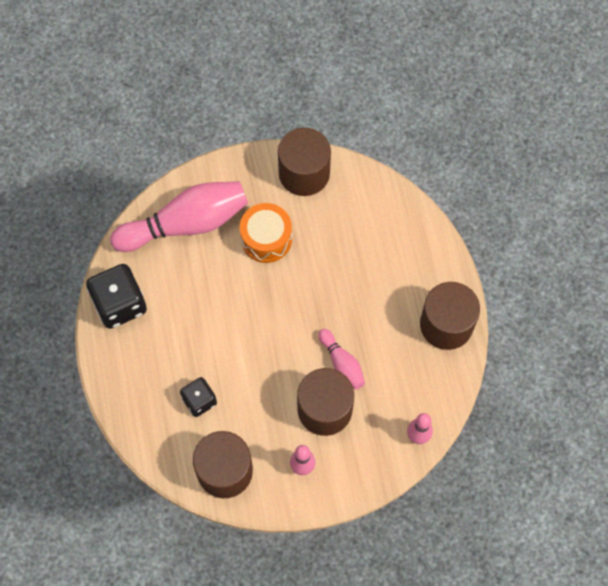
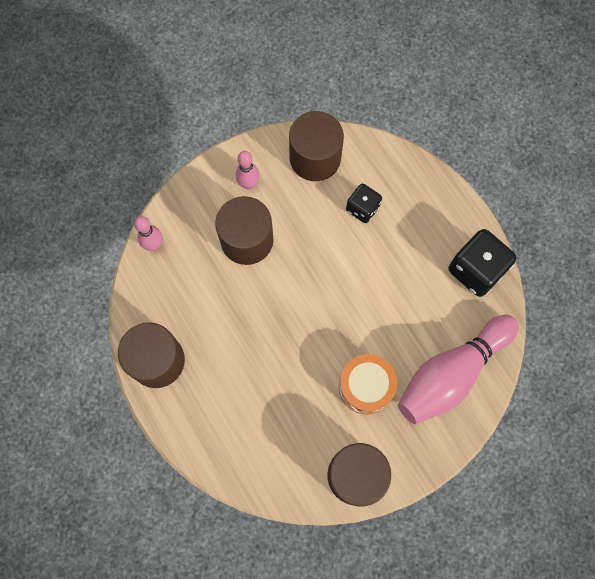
camera: 160 degrees right, 5 degrees up
pink bowling pin [318,329,365,390] -> none

